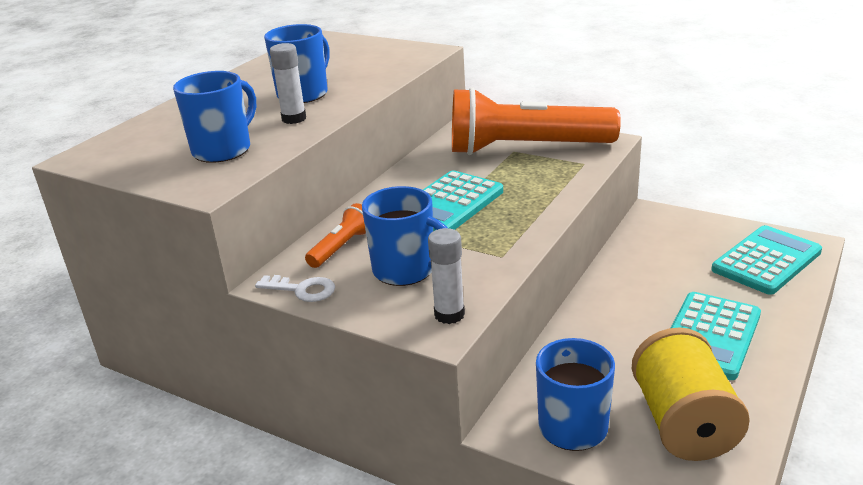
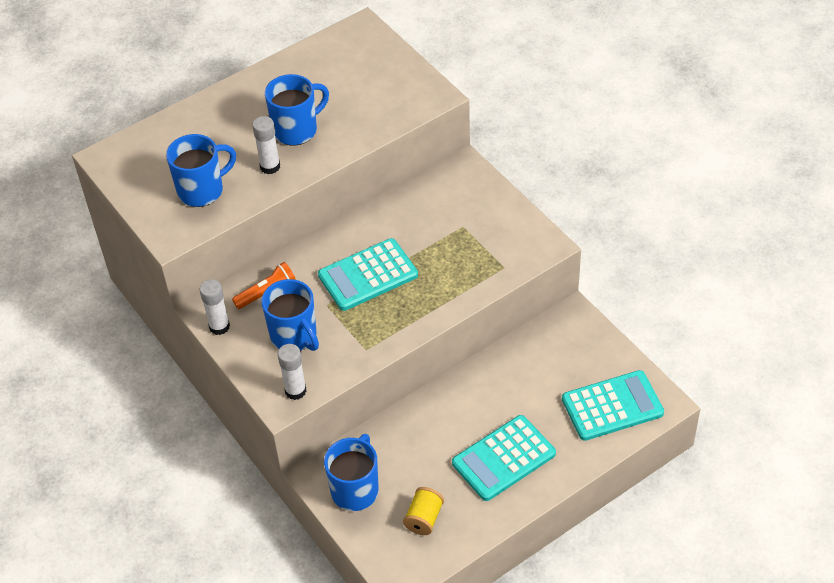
camera: 25 degrees right, 20 degrees up
white key [255,275,335,302] -> white glue stick [200,279,230,335]
orange flashlight [452,87,621,155] -> none
yellow spool [632,327,750,461] -> yellow spool [403,487,444,535], size x0.52

